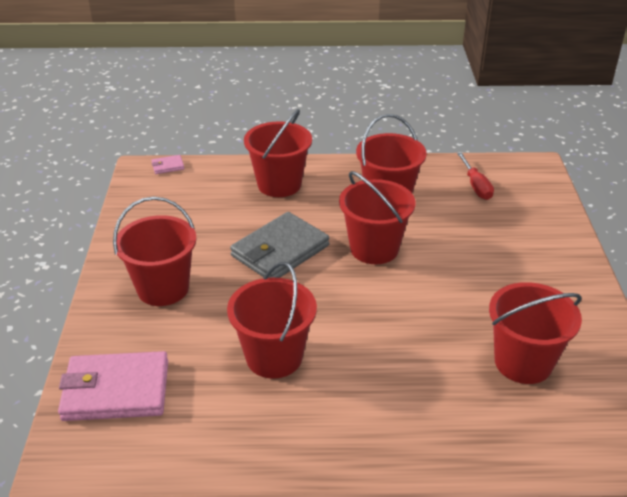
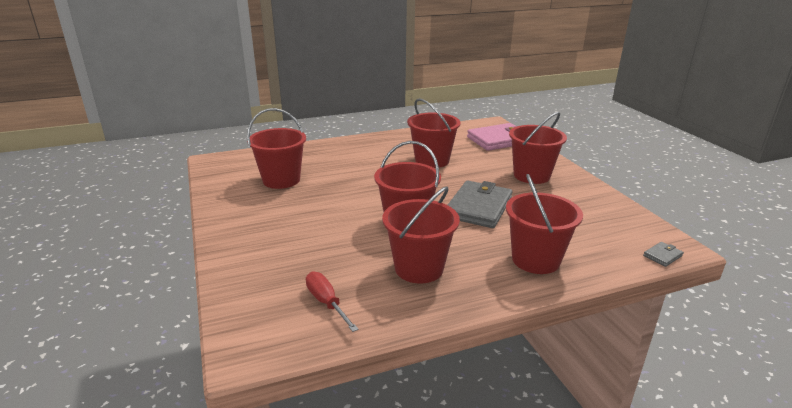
camera: 160 degrees right, 10 degrees down
pink wallet [151,155,184,174] -> grey wallet [643,242,684,267]

